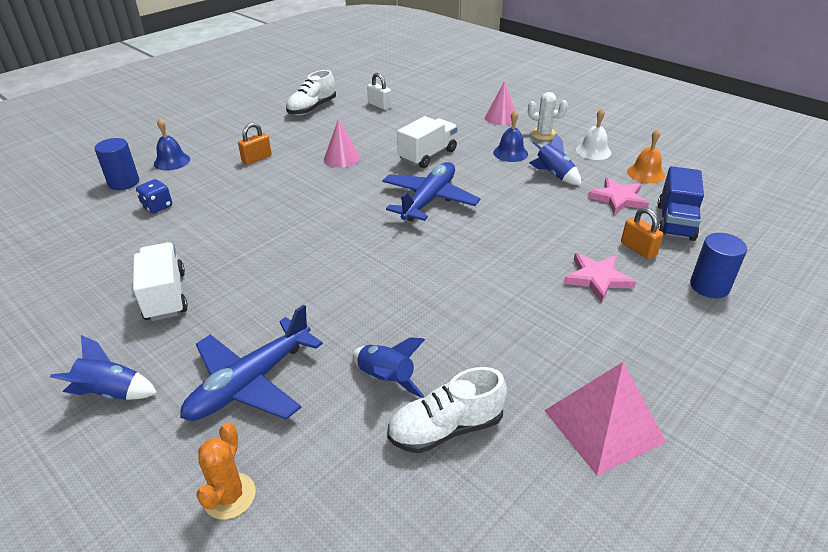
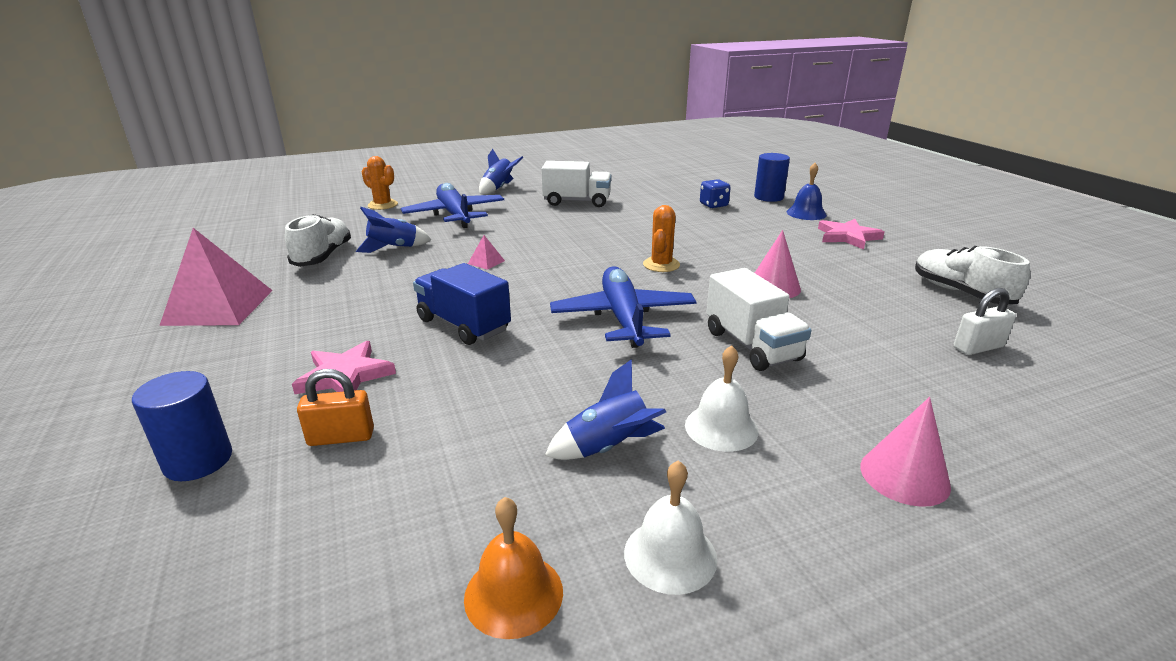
camera: 115 degrees right, 10 degrees down
orange padlock [238,123,272,165] -> none
blue plane [382,162,480,221] -> blue plane turned 150 degrees counterclockwise [550,266,697,348]
blue bell [493,110,528,162] -> white bell [685,345,759,452]
white cactus [528,92,568,140] -> none
pink star [588,177,649,214] -> pink star moved to [818,219,884,250]
blue truck [658,166,704,241] -> blue truck moved to [413,263,511,345]
none -> pink pyramid [468,235,505,270]
none -> orange cactus [643,205,680,272]

